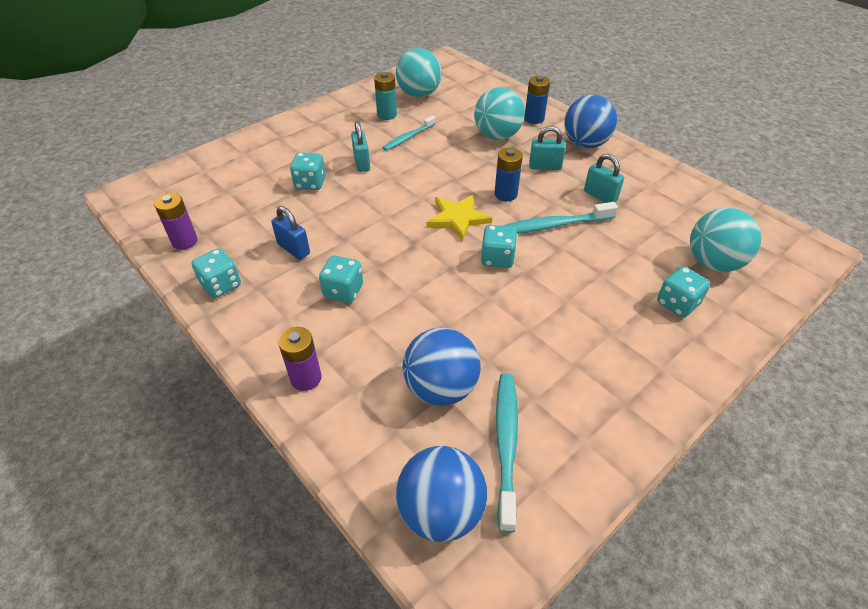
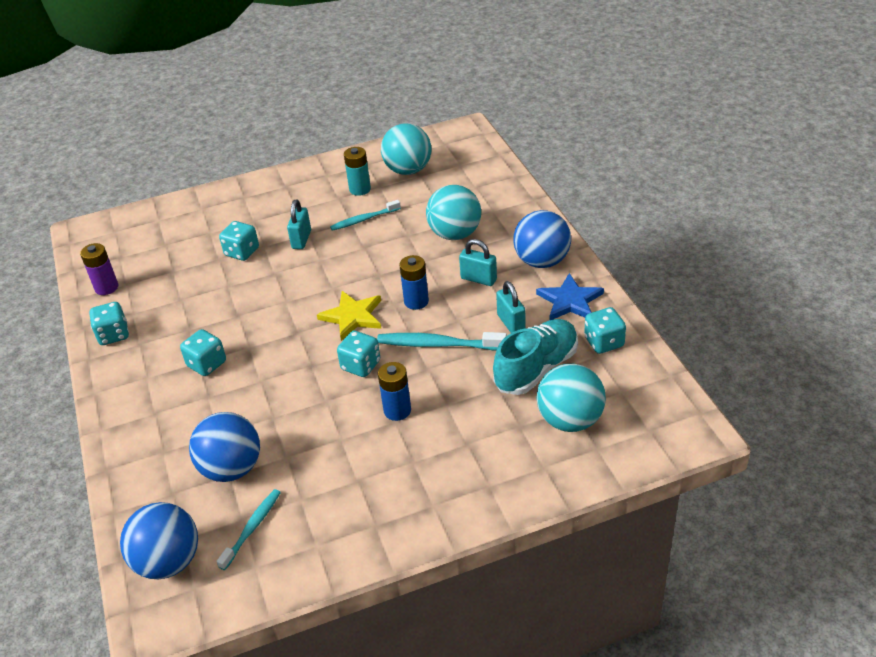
camera: 25 degrees right, 5 degrees down
blue padlock [271,206,310,260] -> none
purple battery [278,327,321,391] -> none
turquoise toothbrush [496,373,518,533] -> turquoise toothbrush [216,489,281,570], size x0.66
blue battery [524,76,550,124] -> blue battery moved to [378,362,411,421]
turquoise dice [657,266,710,318] -> turquoise dice moved to [584,307,626,354]
none -> turquoise shoe [493,319,578,395]
none -> blue star [536,273,604,320]

